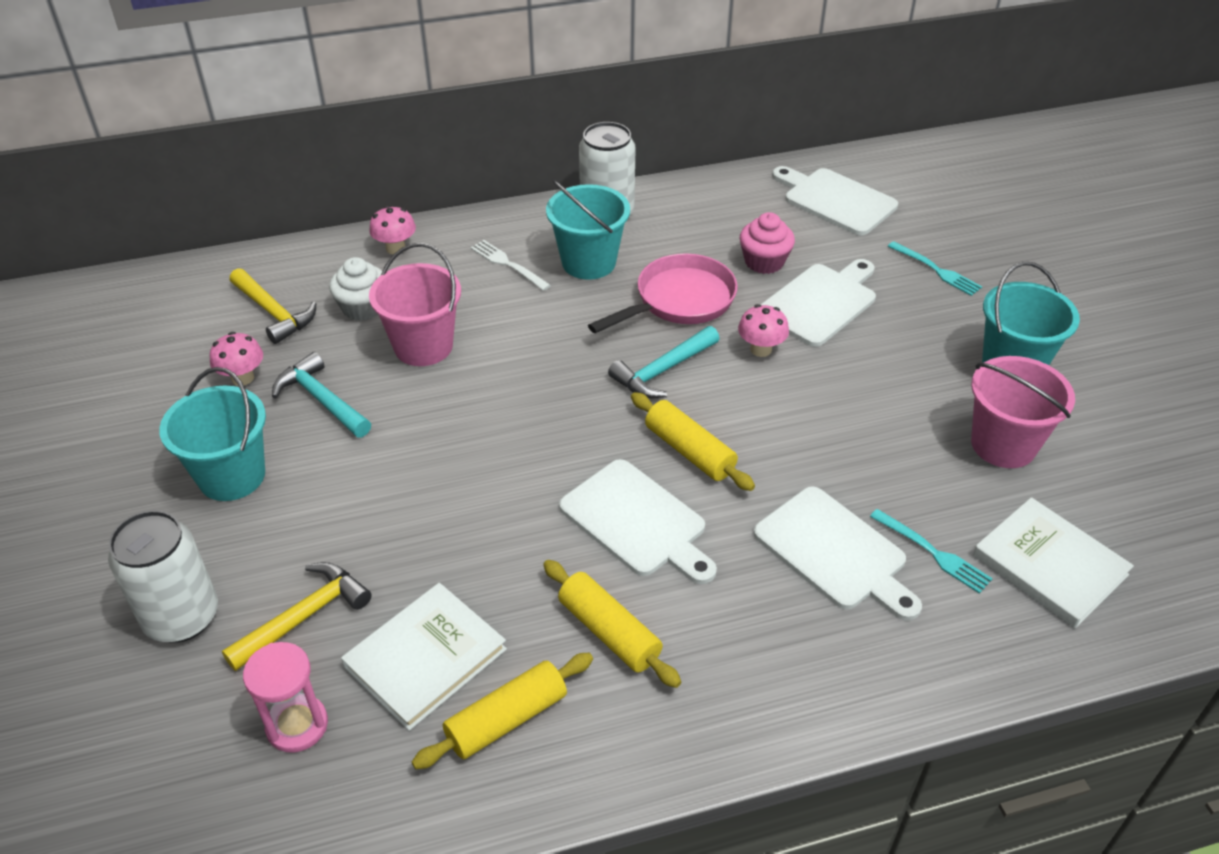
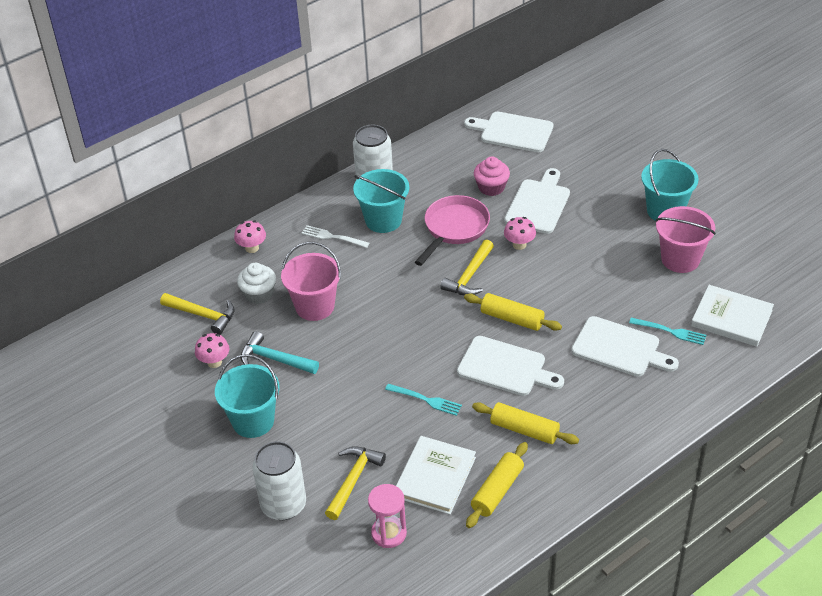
camera: 20 degrees left, 0 degrees up
turquoise hammer [608,326,719,399] -> yellow hammer [440,240,494,295]
turquoise fork [888,241,982,296] -> turquoise fork moved to [385,384,462,416]

